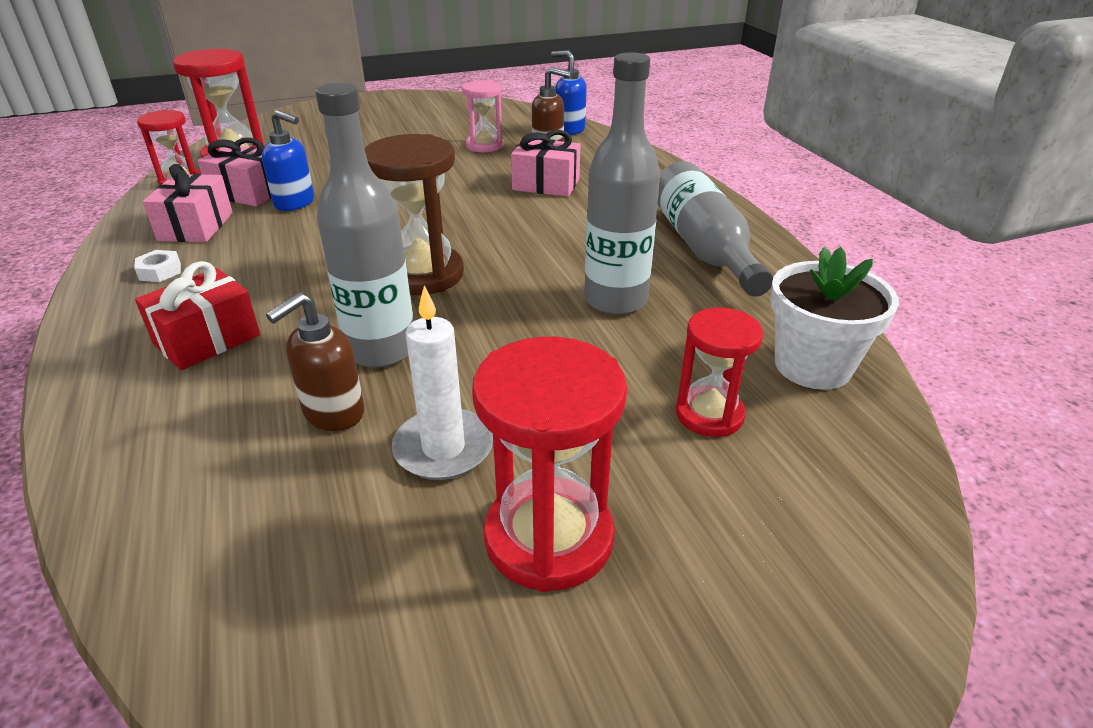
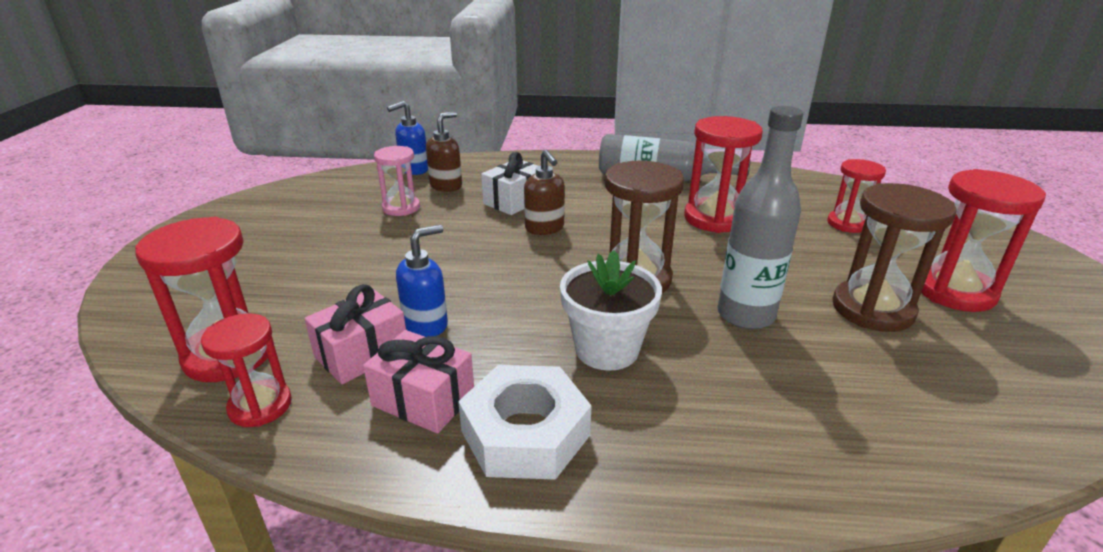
camera: 65 degrees left, 5 degrees down
white nut [134,250,181,282] -> white nut [458,365,592,480], size x2.43
red gift [135,261,260,370] -> none
brown soap dispenser [266,292,364,431] -> brown soap dispenser moved to [524,150,565,235]
white candle [392,285,493,480] -> brown hourglass [833,183,957,332]
pink gift [511,130,580,197] -> white gift [481,152,538,215]
grey bottle [584,52,660,315] -> red hourglass [684,116,763,233]
white flower pot [770,247,899,390] -> white flower pot moved to [560,250,662,371]

